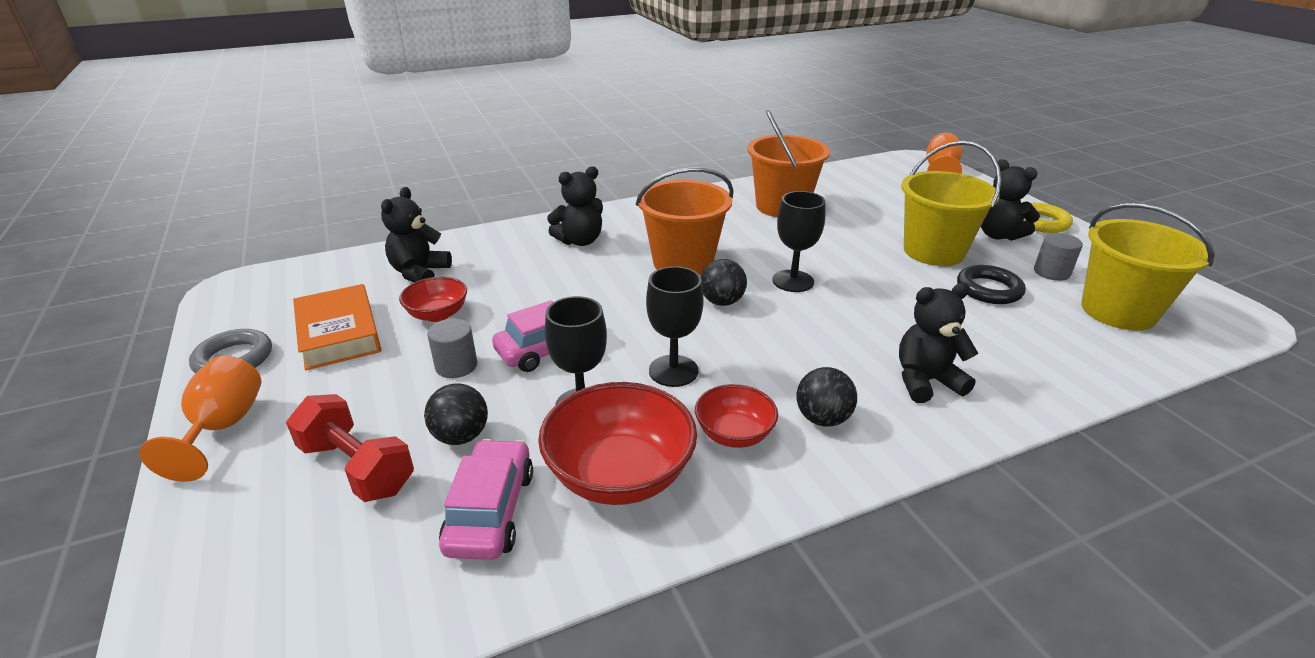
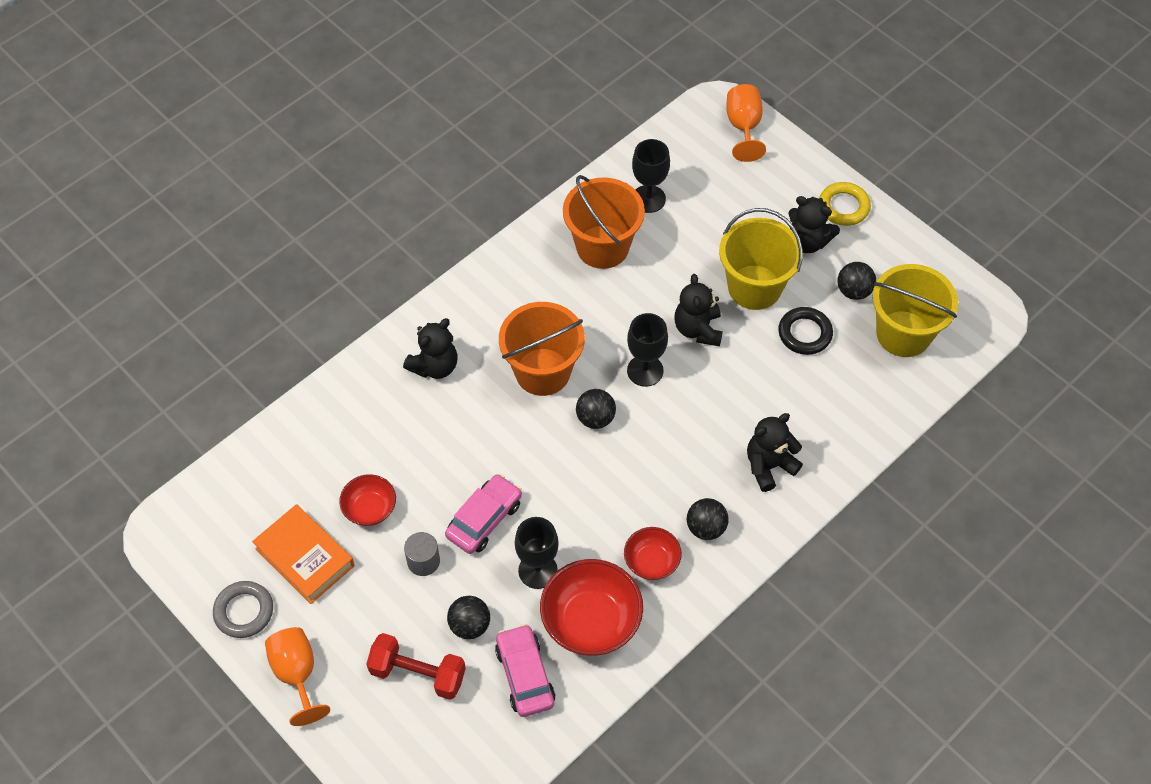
camera: 20 degrees left, 25 degrees up
black teddy bear [381,187,452,282] -> black teddy bear moved to [674,274,723,346]
black goblet [646,266,704,387] -> black goblet moved to [632,139,670,213]
grey cylinder [1034,233,1083,281] -> black ball [837,262,876,300]

